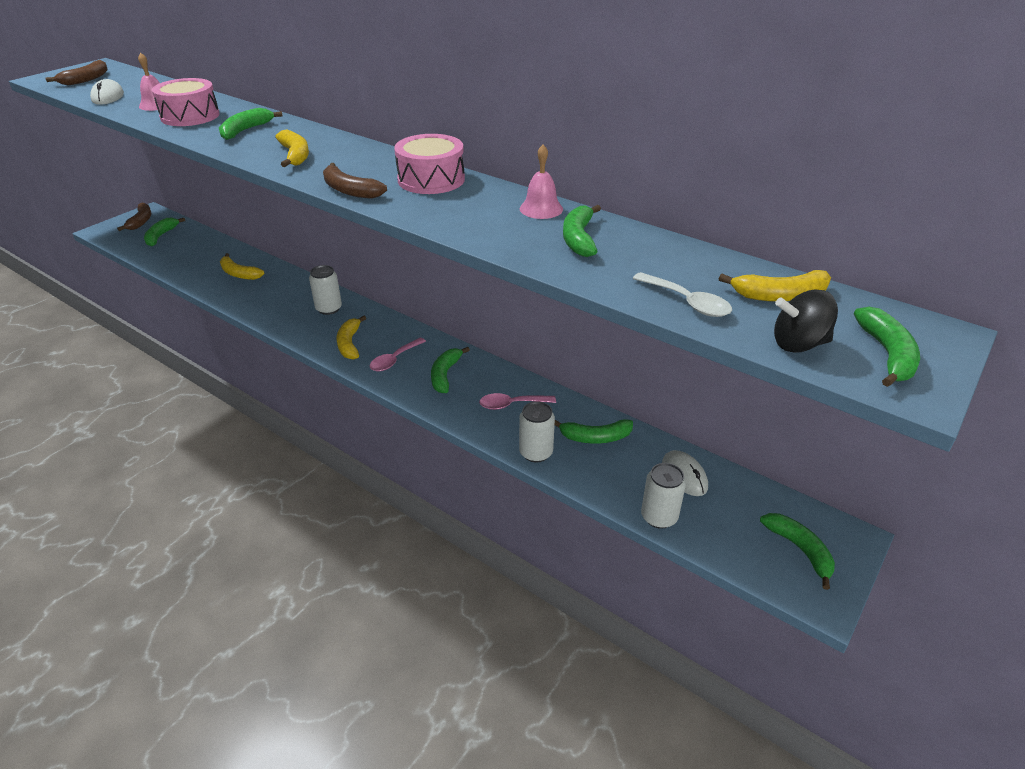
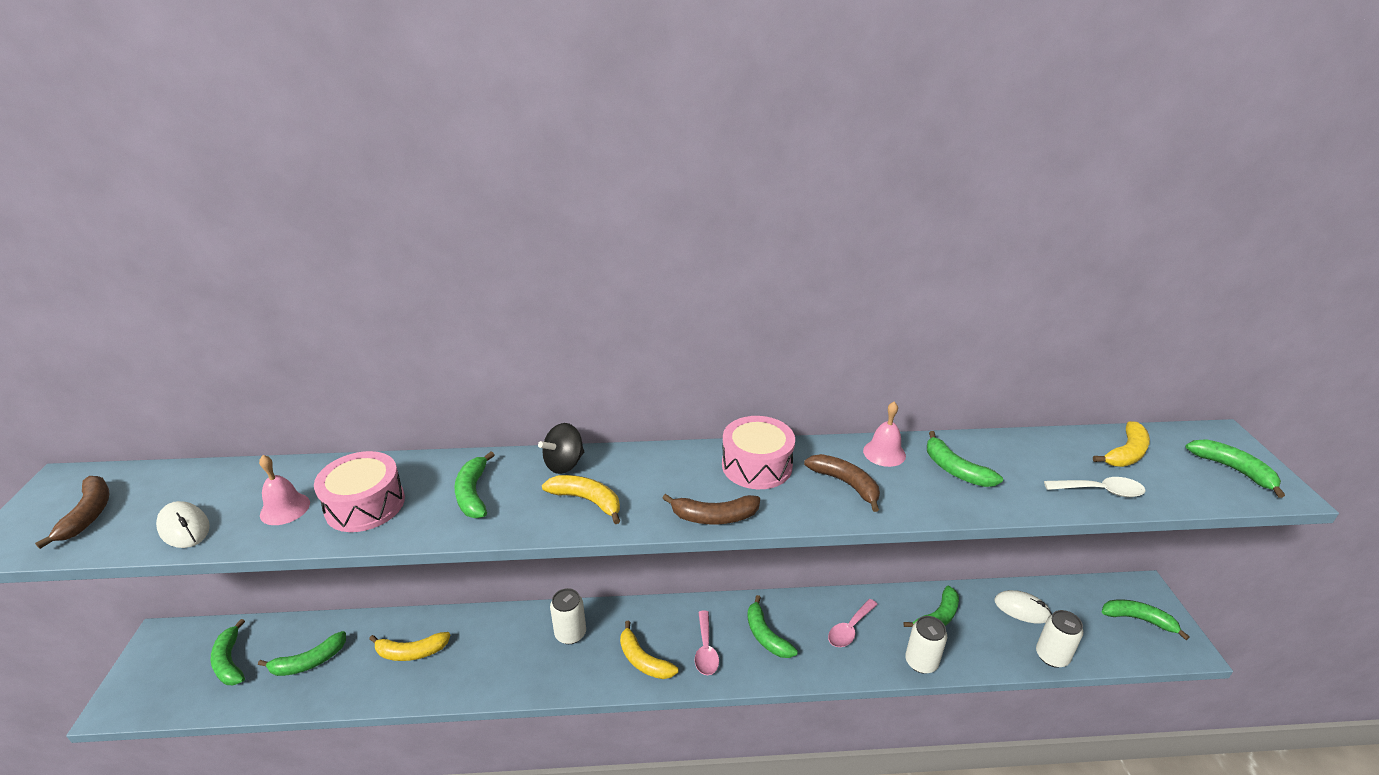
camera: 40 degrees left, 5 degrees down
brown banana [117,202,151,231] -> brown banana moved to [804,454,880,512]
black spinning top [774,290,838,353] -> black spinning top moved to [538,423,584,474]
none -> green banana [258,631,346,676]

